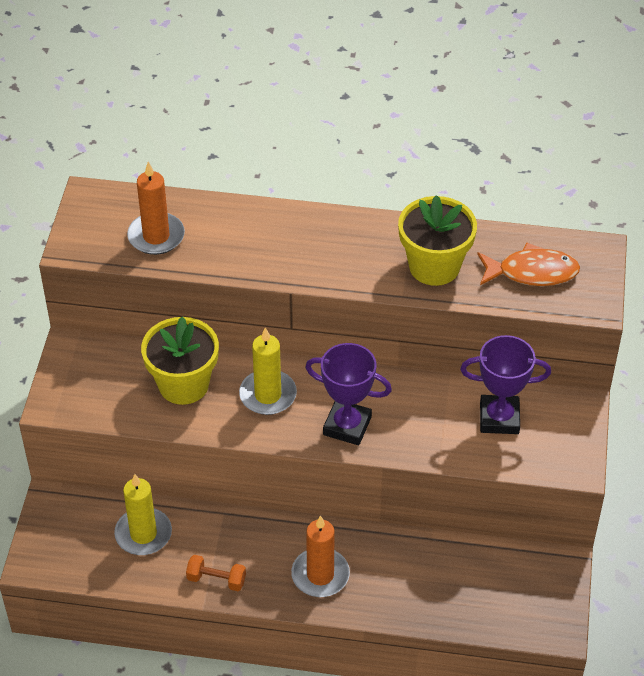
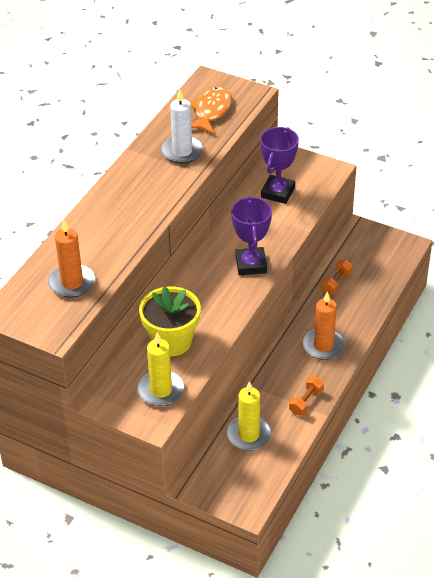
camera: 70 degrees left, 5 degrees down
yellow candle [239,327,297,415] -> yellow candle moved to [137,332,185,406]
purple trophy [305,343,392,445] -> purple trophy turned 45 degrees counterclockwise [231,196,272,275]
yellow flower pot [398,195,477,286] -> white candle [161,89,204,164]
none -> orange dumbbell [321,260,353,294]

